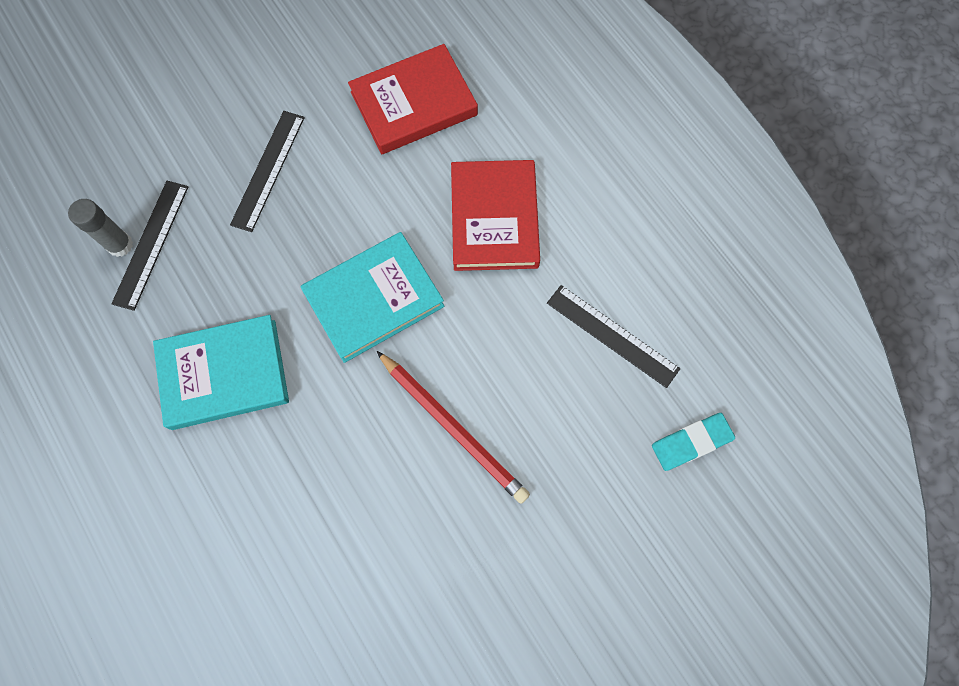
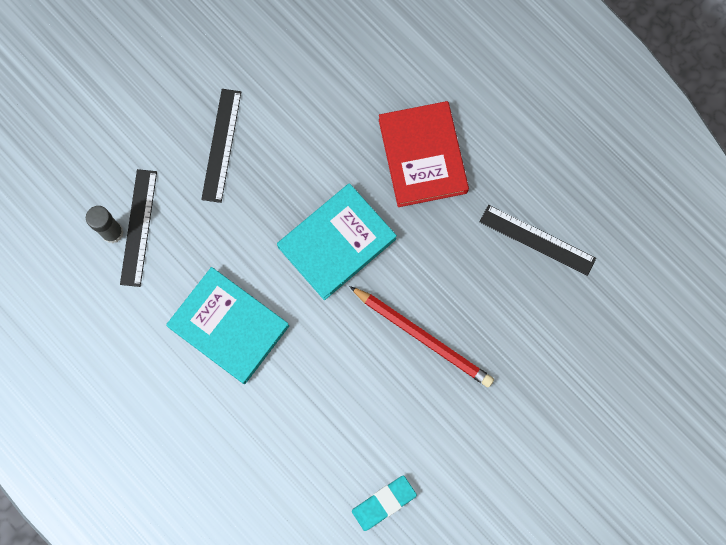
camera: 10 degrees left, 5 degrees up
turquoise book [153,315,289,430] -> turquoise book turned 60 degrees clockwise [166,267,289,384]
red book [348,44,478,154] -> none
turquoise eraser [652,413,735,471] -> turquoise eraser moved to [352,476,417,531]

